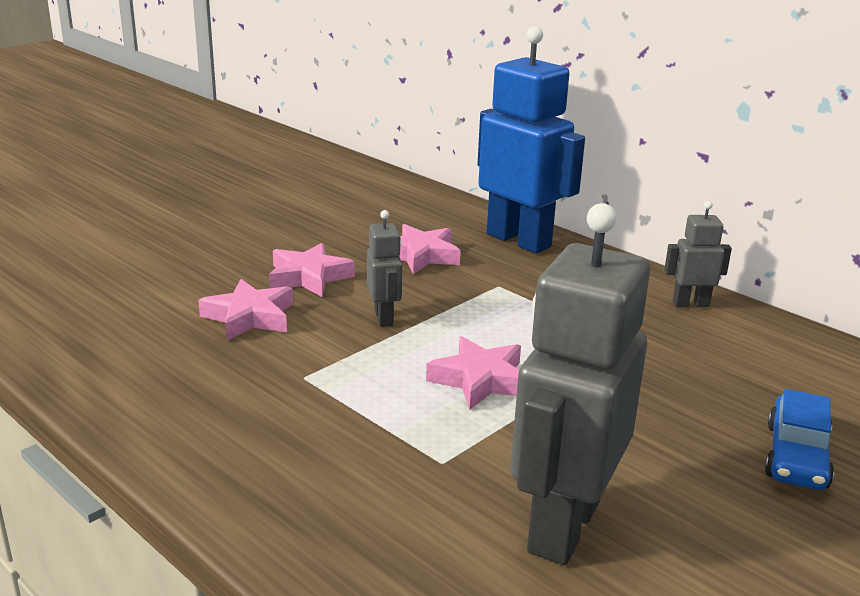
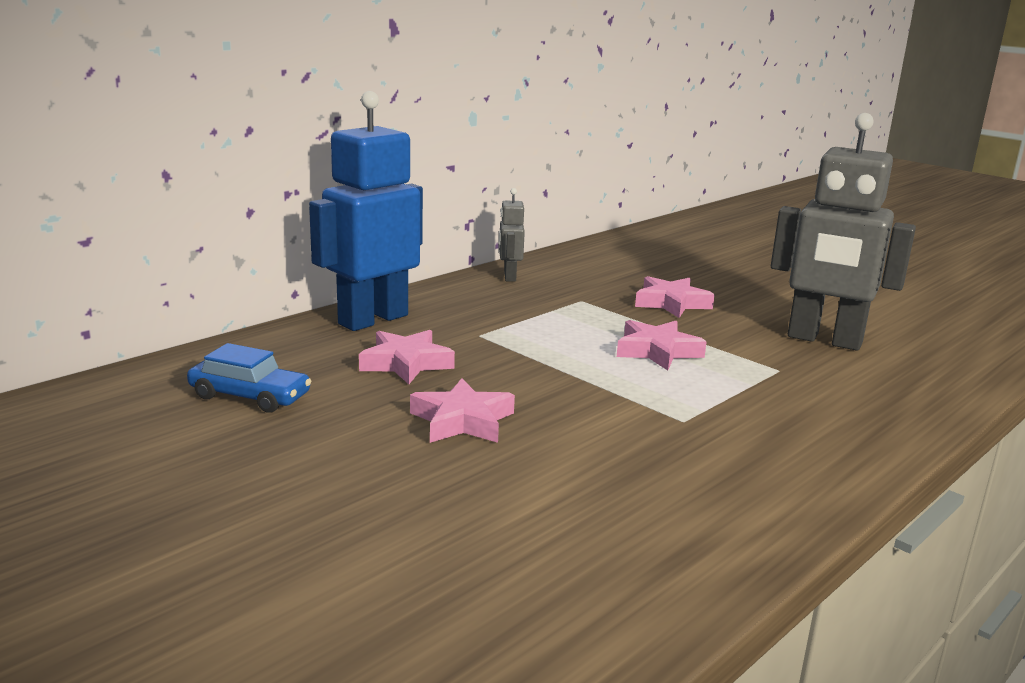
camera: 90 degrees left, 5 degrees down
pink star [198,279,293,341] -> pink star moved to [635,276,715,318]
grey robot [367,210,402,327] -> none
blue car [765,389,834,490] -> blue car moved to [187,343,311,413]

